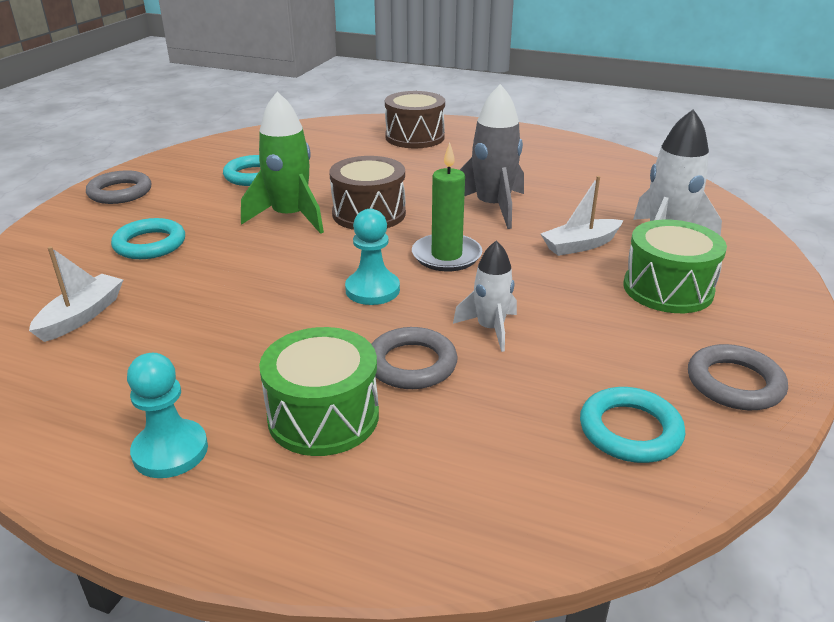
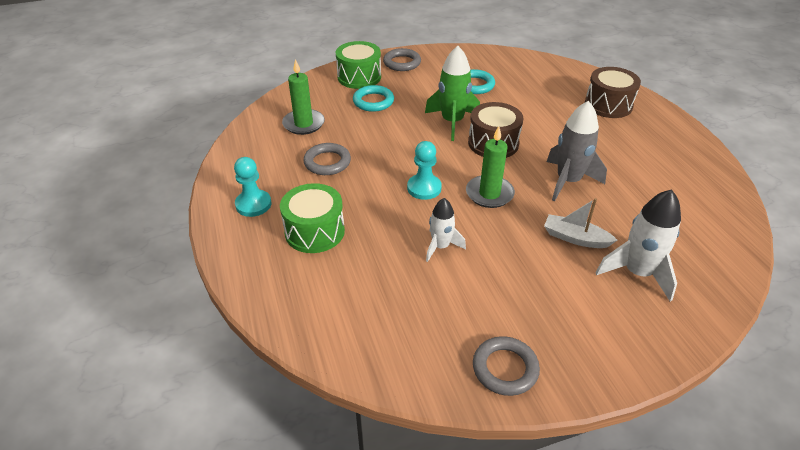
camera: 50 degrees right, 10 degrees up
white boat [29,247,123,342] -> green candle [282,59,325,135]
grey ring [371,327,457,389] -> grey ring moved to [303,143,351,175]
turquoise ring [580,387,685,463] -> none
green drum [623,220,727,313] -> green drum moved to [336,41,381,89]

